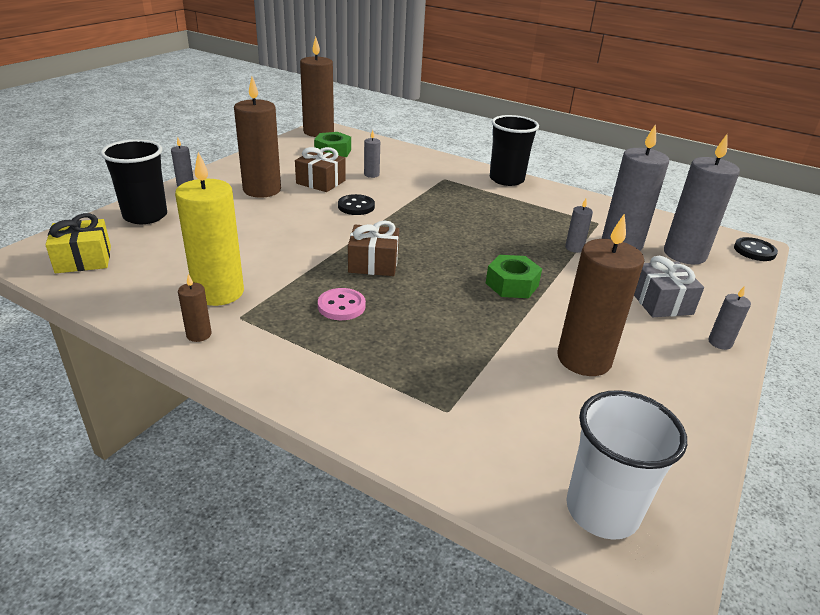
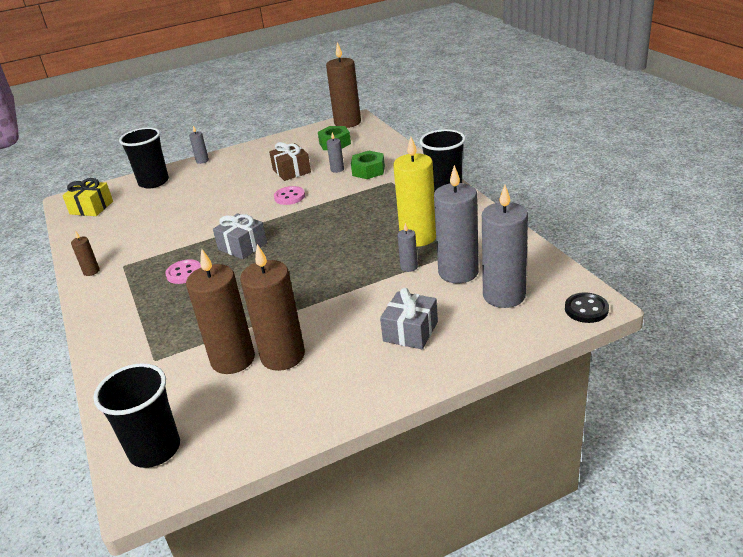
camera: 40 degrees right, 0 degrees up
yellow candle [175,152,244,306] -> yellow candle moved to [393,137,436,247]
brown candle [234,77,281,198] -> brown candle moved to [186,248,255,374]
black button [338,194,375,215] -> pink button [274,186,305,205]
brown gift [348,220,399,276] -> grey gift [213,213,267,259]
green nut [486,255,542,298] -> green nut moved to [351,151,385,179]
white cup [566,390,687,540] -> black cup [93,363,180,468]
grey candle [708,286,751,350] -> none

